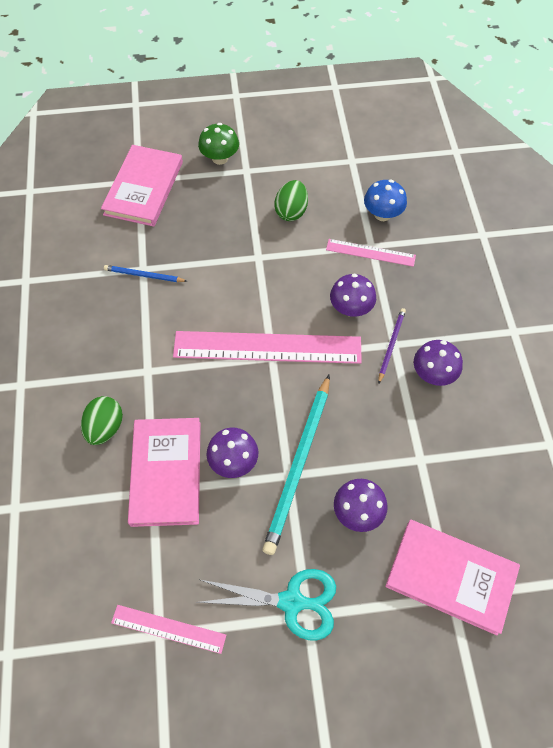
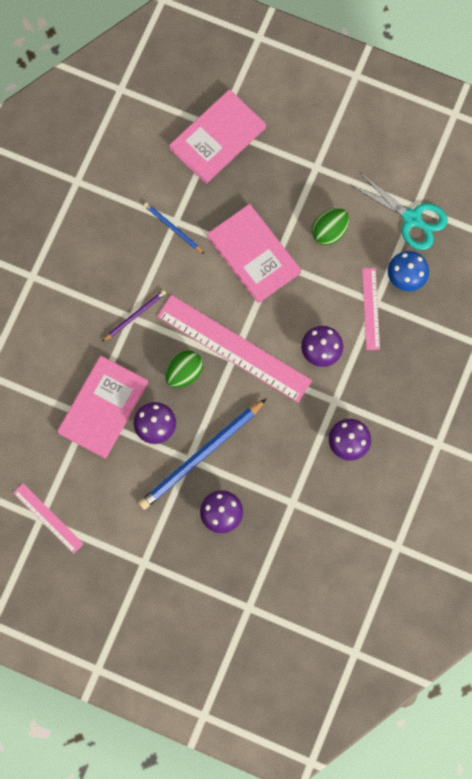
camera: 30 degrees right, 15 degrees up
green egg [81,396,123,445] -> green egg moved to [165,350,203,388]
turquoise scissors [197,569,336,640] -> turquoise scissors moved to [351,174,448,250]
green mushroom [198,123,239,165] -> none
turquoise pencil [262,374,330,555] -> blue pencil [138,399,266,510]
pink ruler [326,239,416,267] -> pink ruler turned 45 degrees clockwise [362,268,380,350]
purple pencil [378,308,406,384] -> purple pencil moved to [102,290,166,342]
pink book [385,520,520,635] -> pink book moved to [207,204,301,303]

